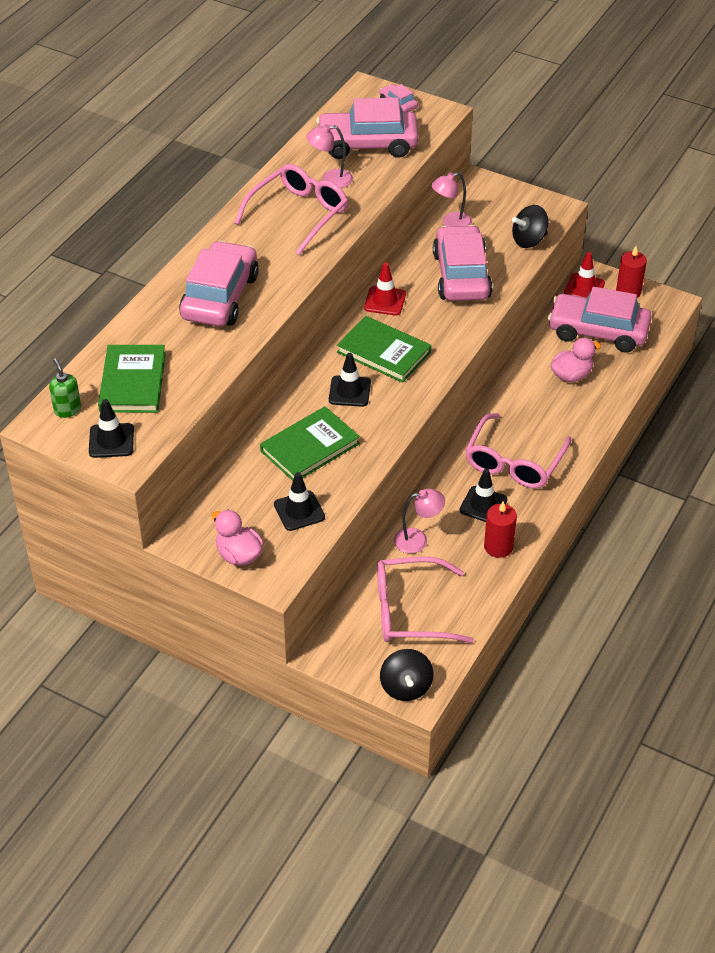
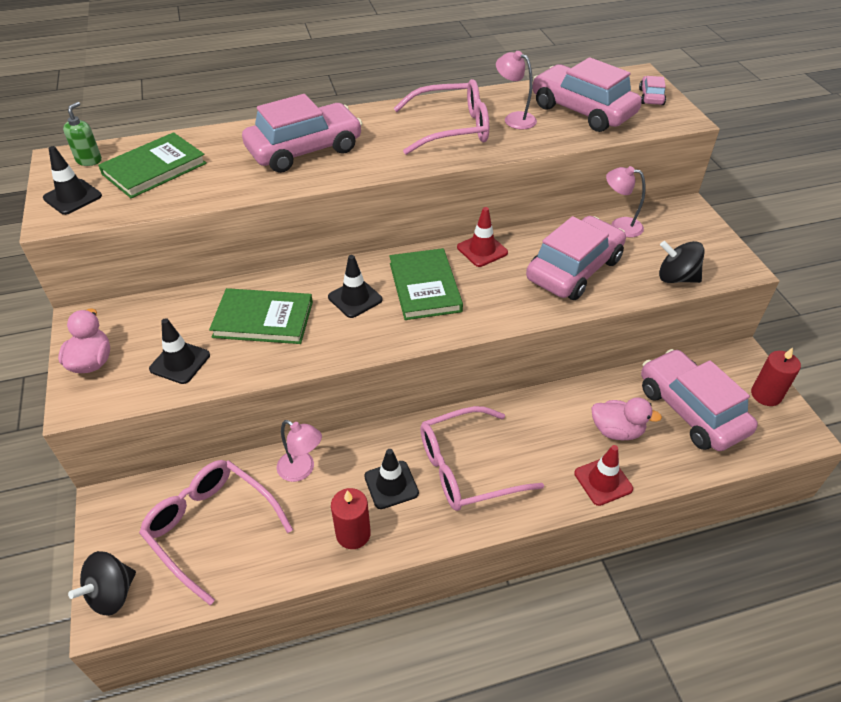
camera: 45 degrees right, 0 degrees up
red traffic cone [564,252,605,298] -> red traffic cone moved to [574,445,633,506]

